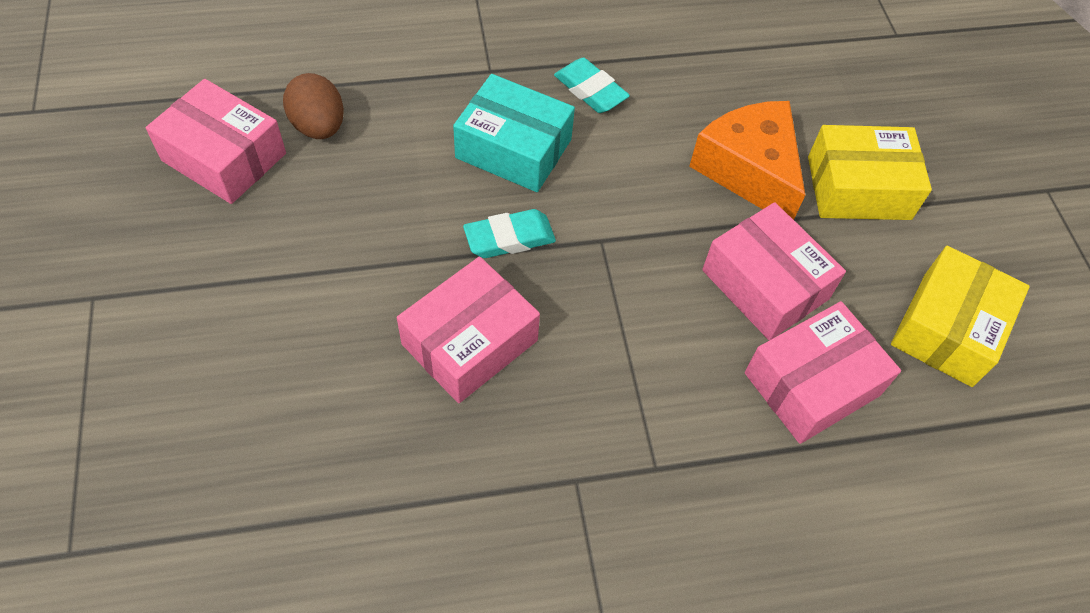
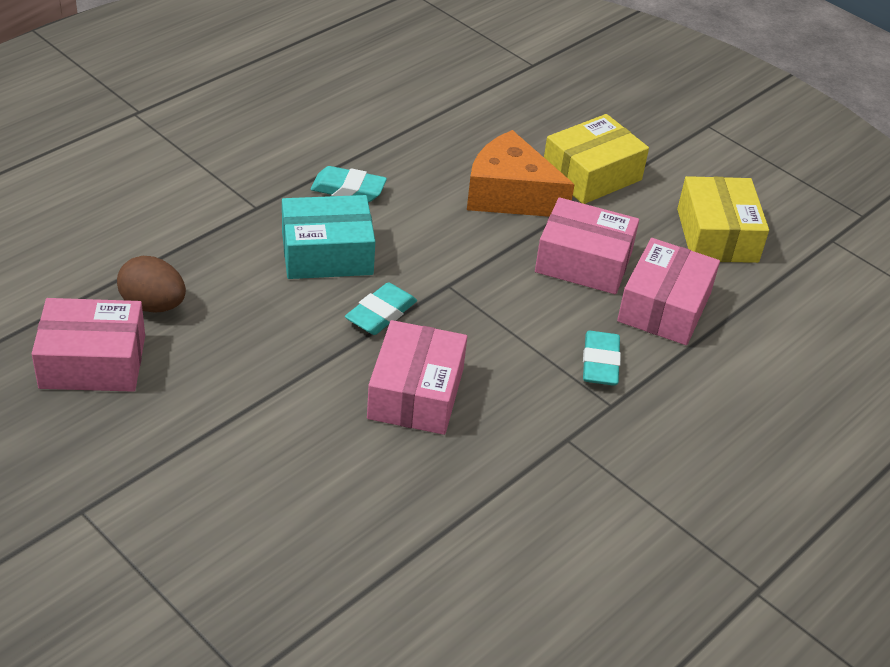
camera: 35 degrees left, 15 degrees down
none -> turquoise eraser [583,331,621,386]

